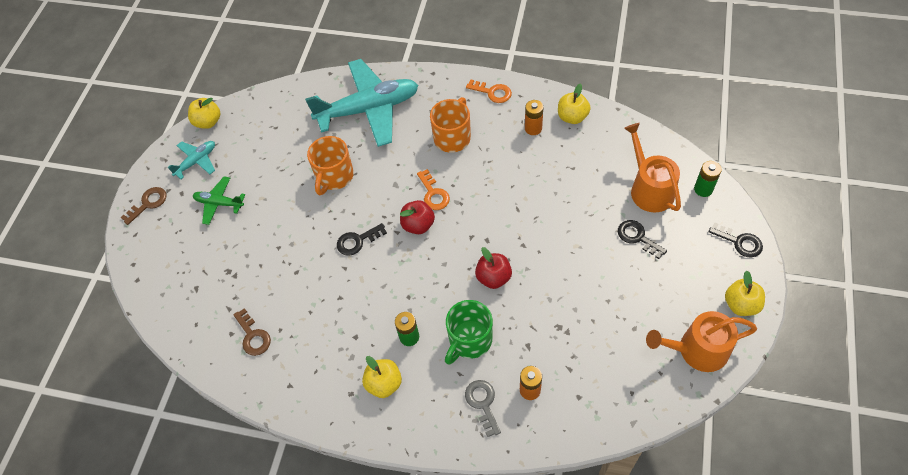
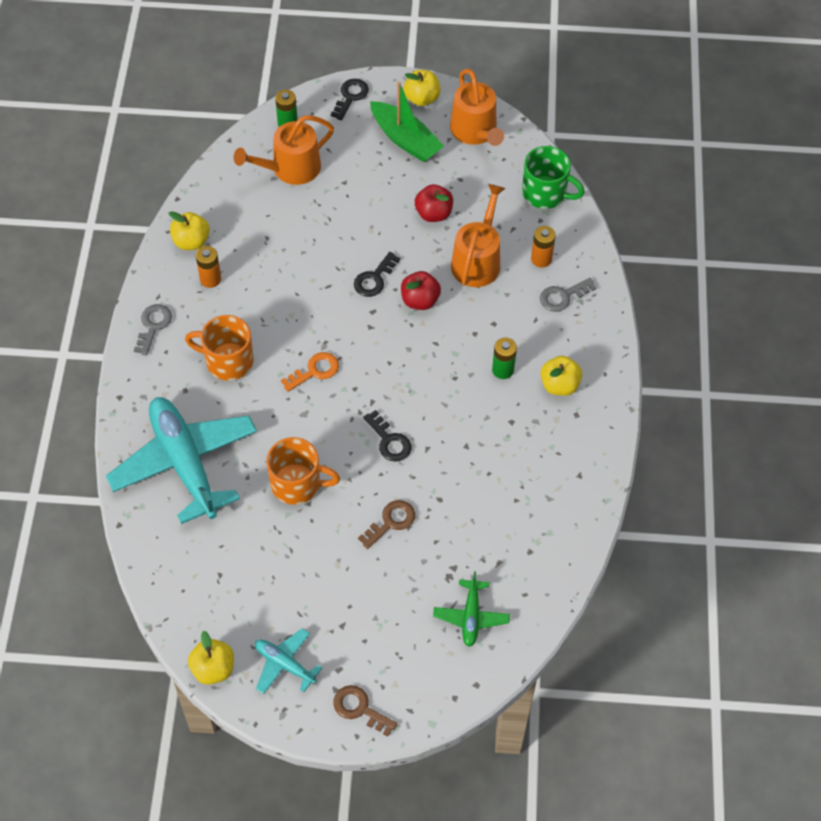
camera: 105 degrees left, 0 degrees up
green plane [193,176,245,225] -> green plane moved to [433,571,510,647]
brown key [233,308,271,356] -> brown key moved to [358,500,415,549]
red apple [400,200,435,234] -> red apple moved to [415,184,453,222]
green mug [445,300,493,365] -> green mug moved to [522,146,585,209]
orange key [466,79,512,103] -> grey key [134,304,172,355]
black key [618,220,667,259] -> black key moved to [354,252,400,297]
none -> green boat [370,81,444,162]
none -> orange watering can [451,184,506,287]

